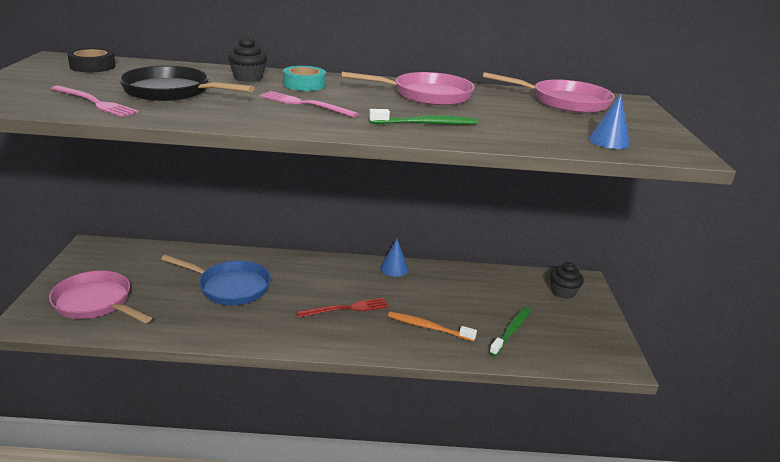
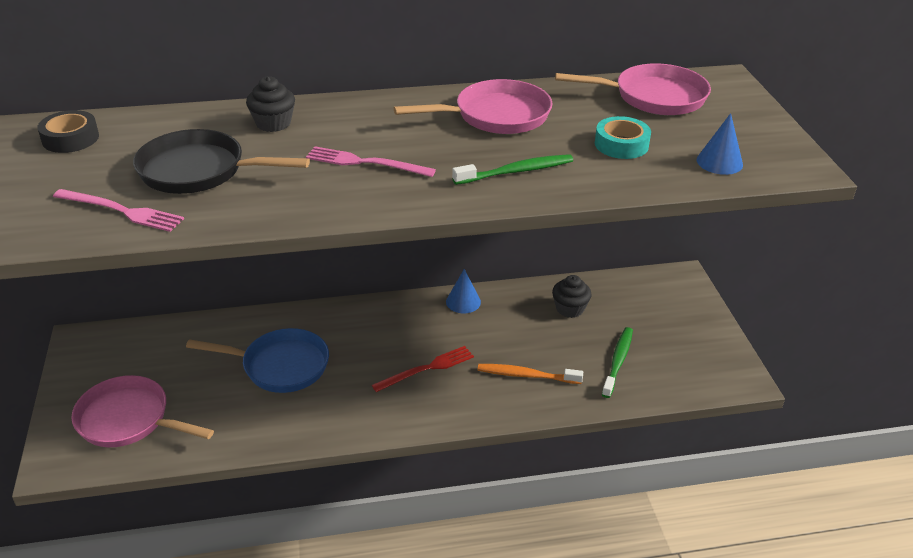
camera: 10 degrees left, 10 degrees up
turquoise tape [283,66,326,91] -> turquoise tape moved to [595,116,651,159]
black cupcake [550,262,584,299] -> black cupcake moved to [552,275,592,318]

